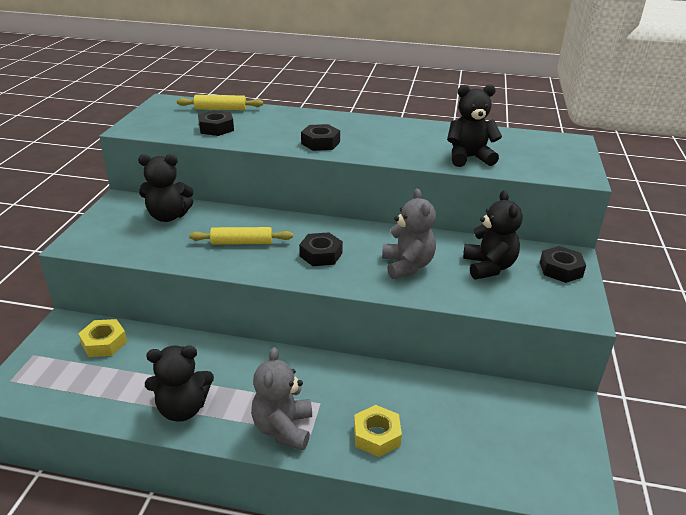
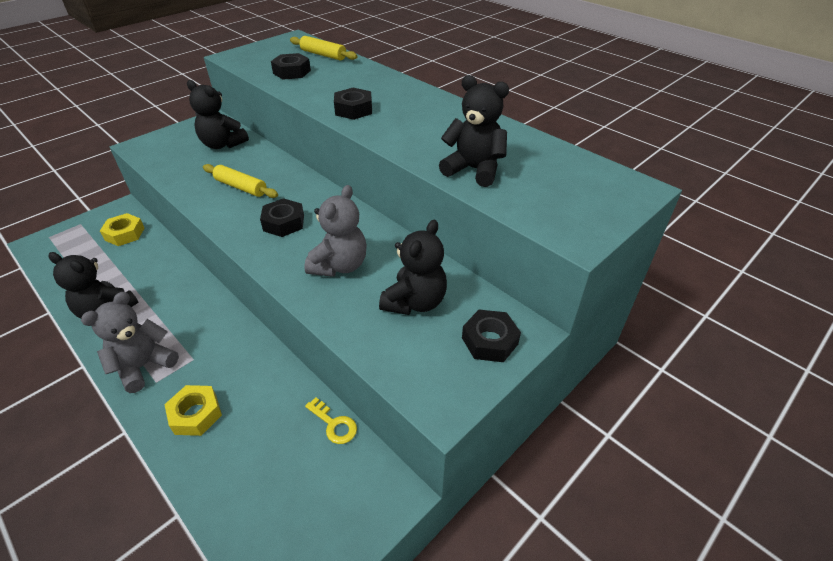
camera: 35 degrees right, 10 degrees up
none -> yellow key [305,397,357,444]

